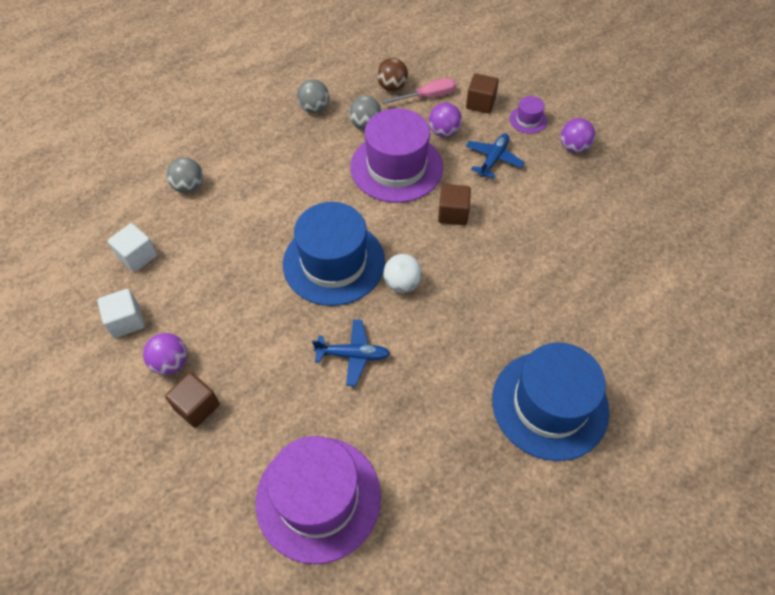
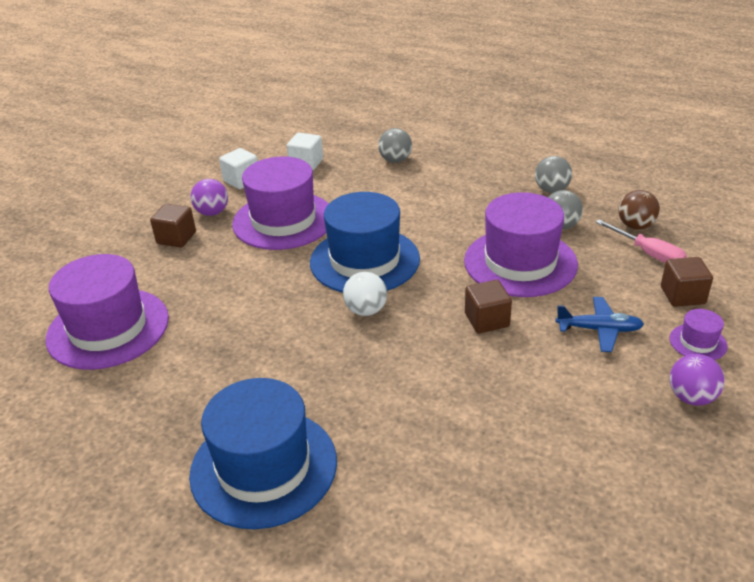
camera: 70 degrees right, 20 degrees down
blue plane [312,319,390,386] -> none
purple ball [429,103,462,137] -> none
none -> purple hat [232,156,329,250]

